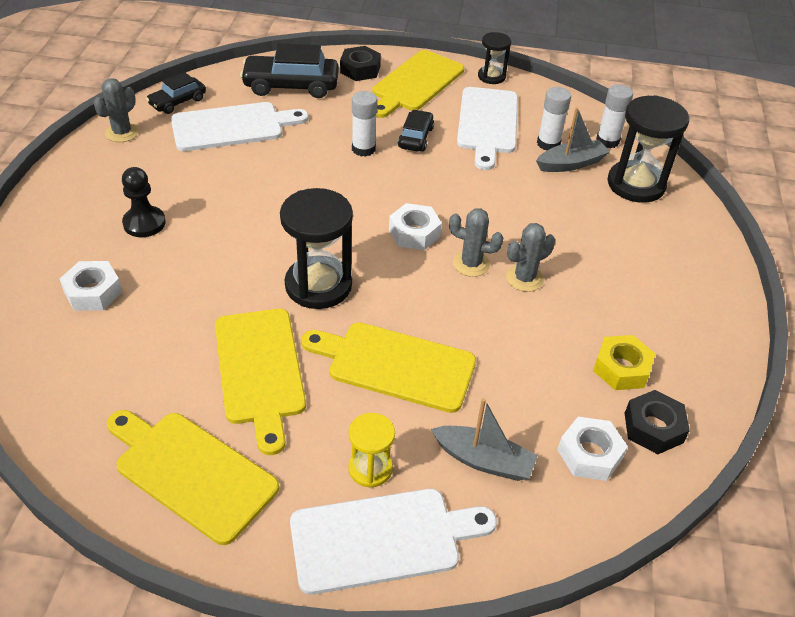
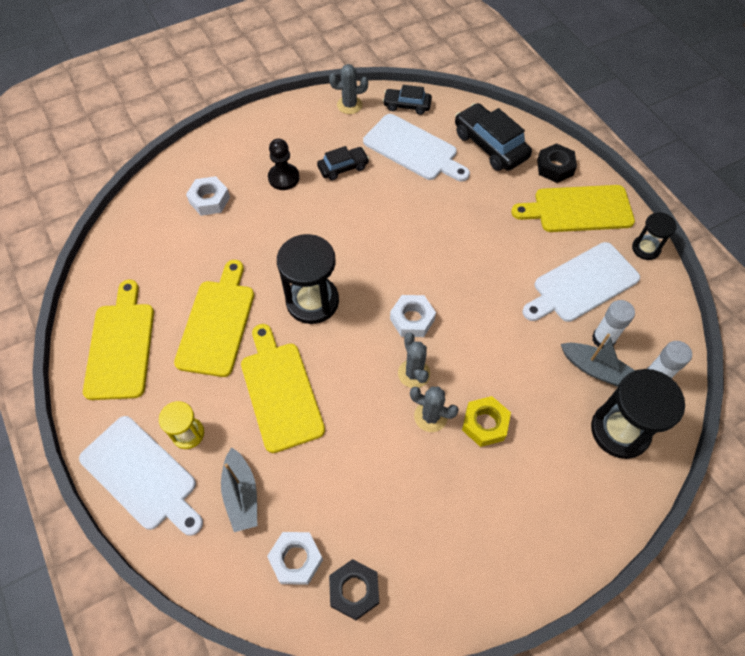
camera: 55 degrees right, 15 degrees up
yellow cutting board [215,309,306,455] -> yellow cutting board turned 150 degrees clockwise [174,260,254,377]
white glue stick [352,91,378,157] -> none
black car [398,110,434,151] -> black car moved to [317,146,369,180]
yellow nut [593,335,655,390] -> yellow nut moved to [462,396,511,447]

